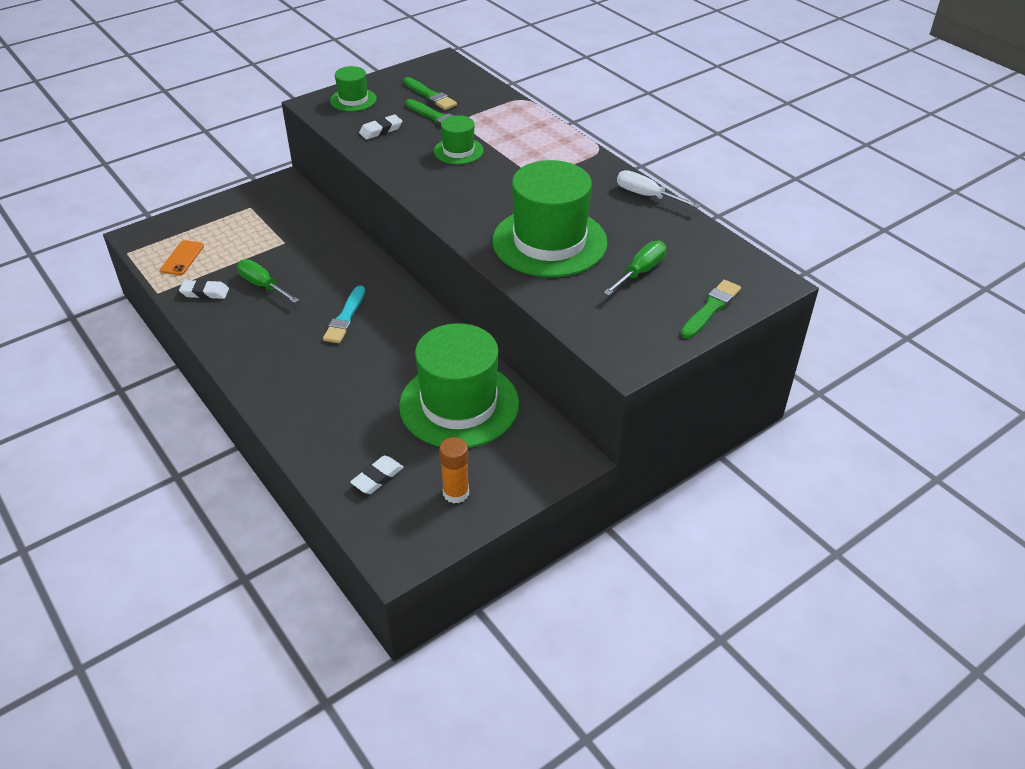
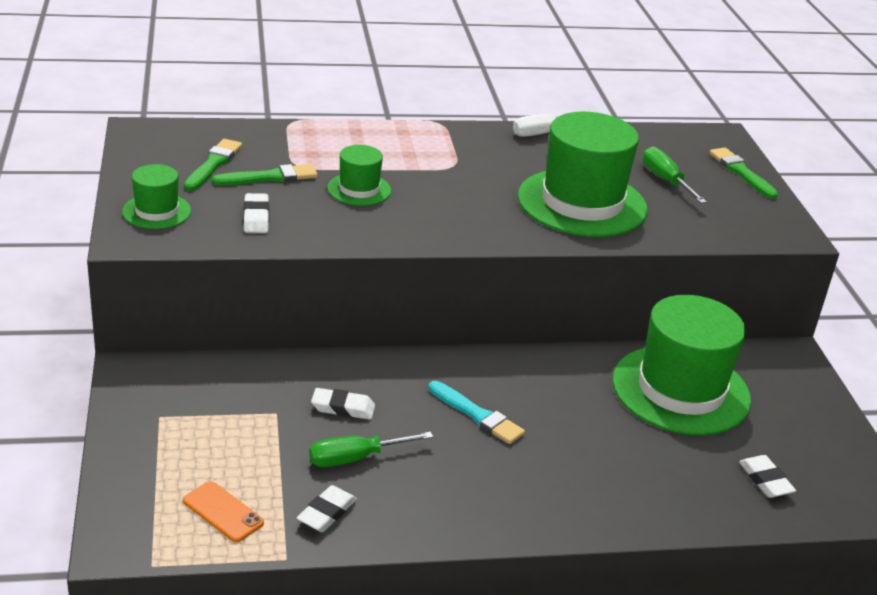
camera: 65 degrees left, 10 degrees down
green brush [403,77,457,110] -> green brush turned 60 degrees counterclockwise [184,139,242,191]
orange glue stick [439,437,469,504] -> none
none -> white eraser [311,388,375,420]

